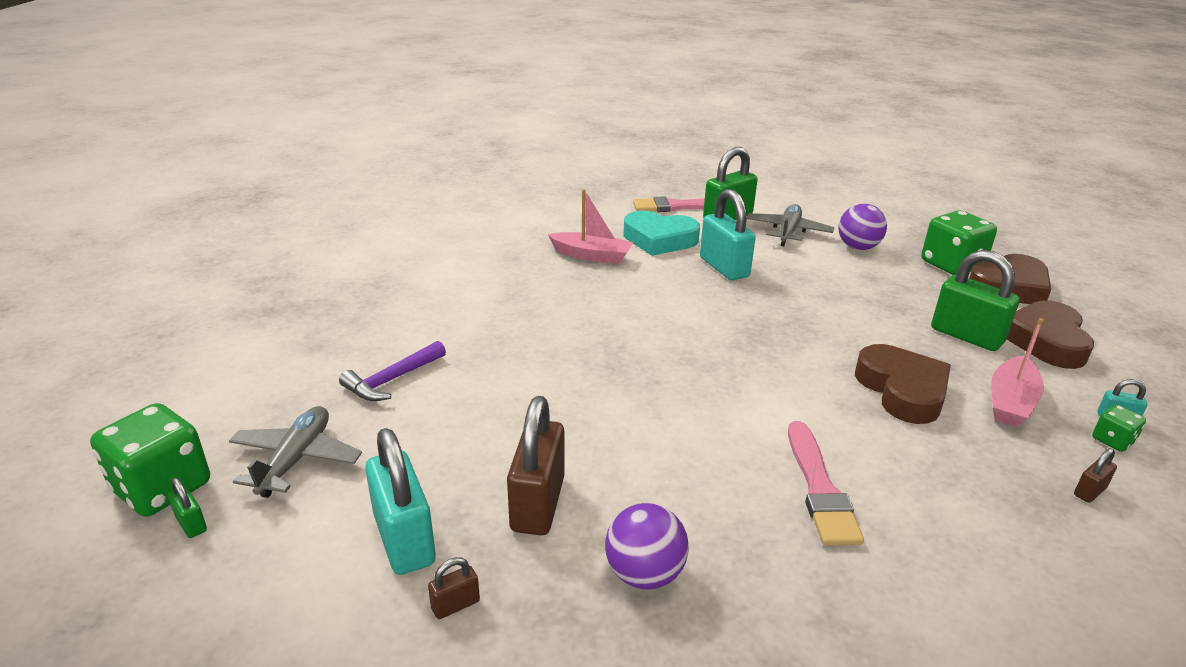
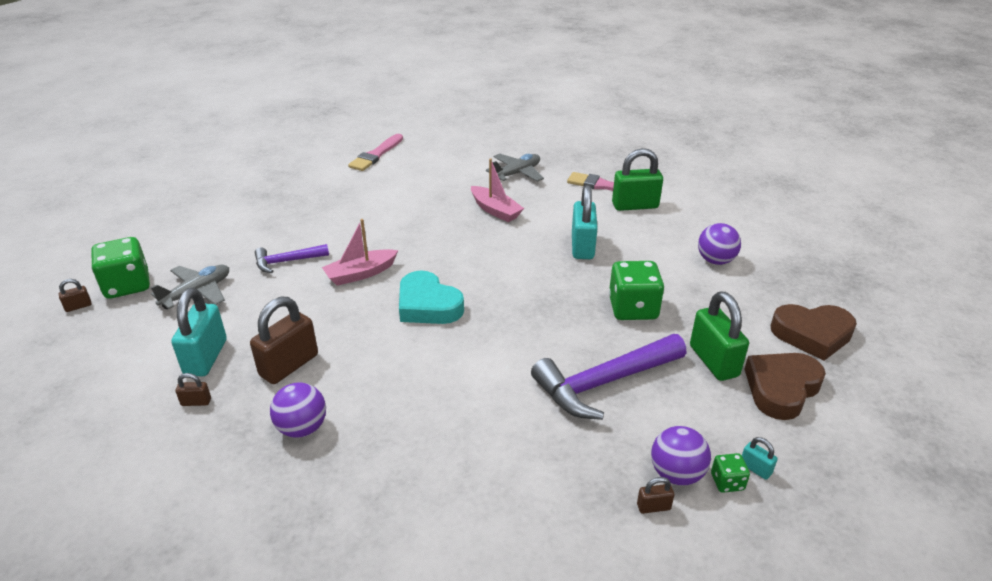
camera: 30 degrees right, 5 degrees up
green padlock [168,477,207,538] -> none
turquoise heart [623,211,700,256] -> turquoise heart moved to [399,271,464,324]
grey plane [747,204,834,246] -> grey plane moved to [486,154,544,182]
pink brush [788,421,864,545] -> pink brush moved to [348,134,403,171]
brown heart [855,344,951,424] -> purple hammer [531,334,686,420]
green dice [921,210,997,275] -> green dice moved to [609,261,664,320]
pink boat [991,318,1044,427] -> pink boat moved to [322,219,398,286]
none -> brown padlock [59,279,92,312]
none -> purple ball [651,426,711,486]

